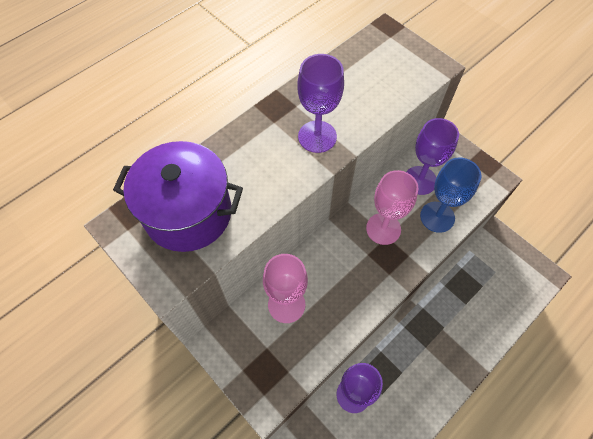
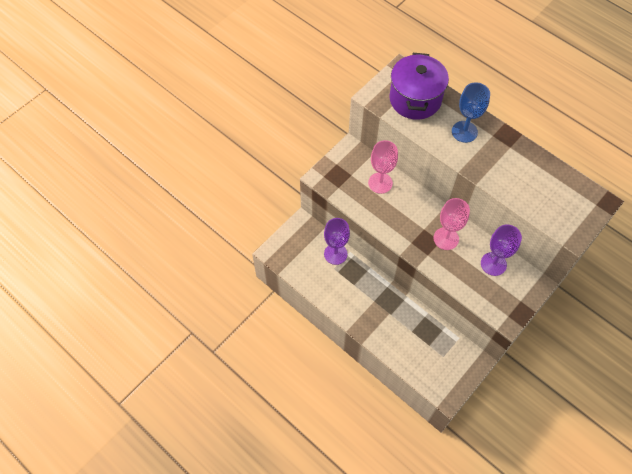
camera: 85 degrees right, 0 degrees up
purple goblet [298,54,344,153] -> none
blue goblet [420,157,482,233] -> blue goblet moved to [452,82,490,143]

